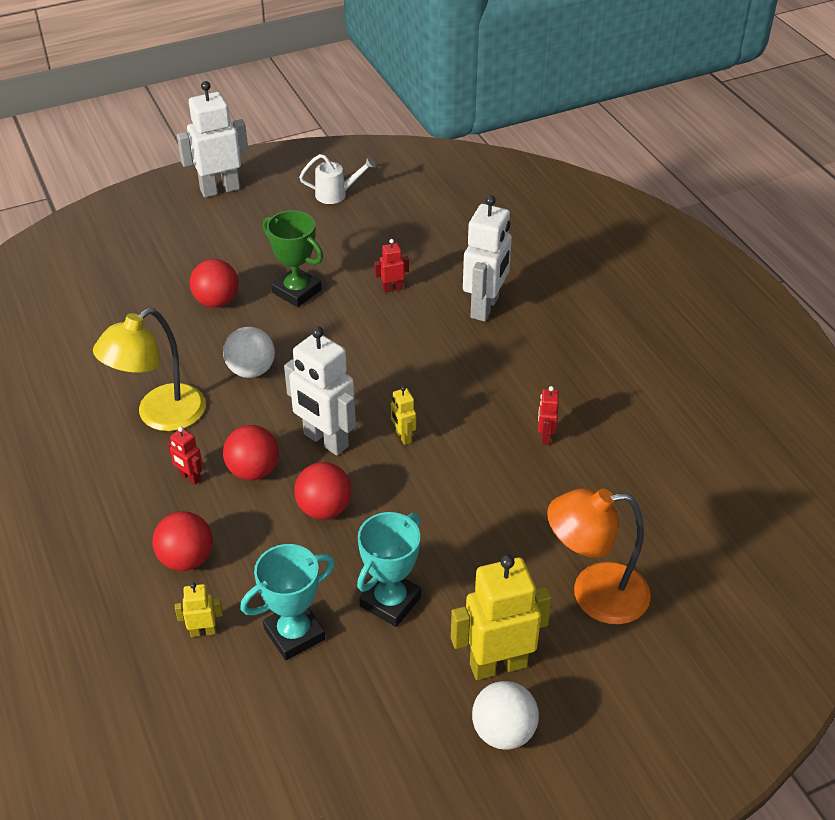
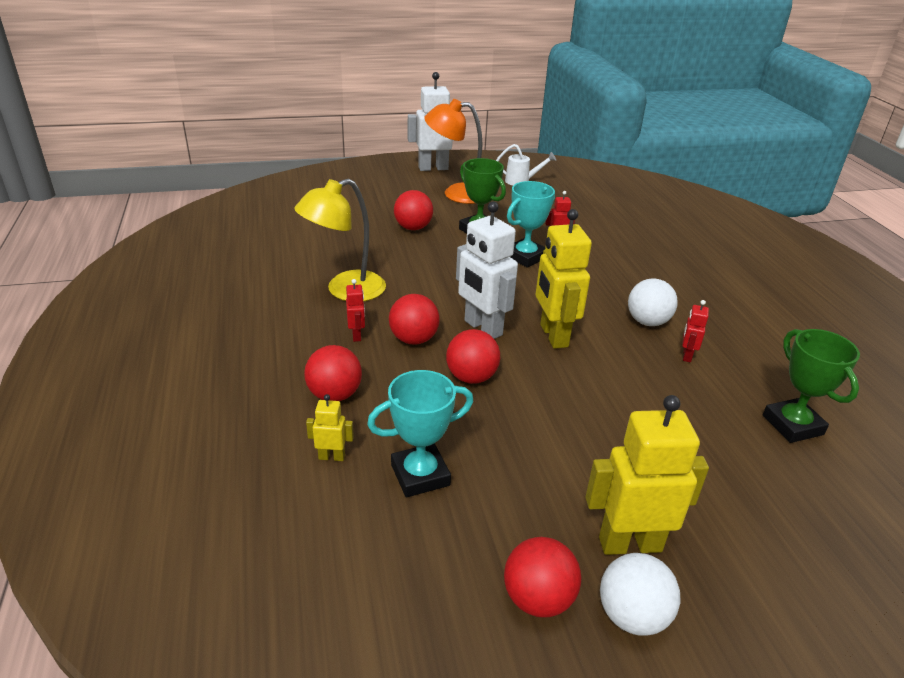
camera: 10 degrees right, 10 degrees down
red robot [168,427,203,485] -> red robot turned 150 degrees counterclockwise [346,279,365,342]
white ball [223,327,275,378] -> white ball moved to [628,278,678,326]
turquoise trophy [357,512,421,627] -> turquoise trophy moved to [507,181,555,268]
yellow robot [391,386,416,445] -> yellow robot [536,209,592,349], size x2.13
white robot [463,195,512,322] -> none
orange lamp [547,488,651,624] -> orange lamp moved to [424,99,483,204]
none -> red ball [504,537,581,618]
none -> green trophy [763,329,860,443]

